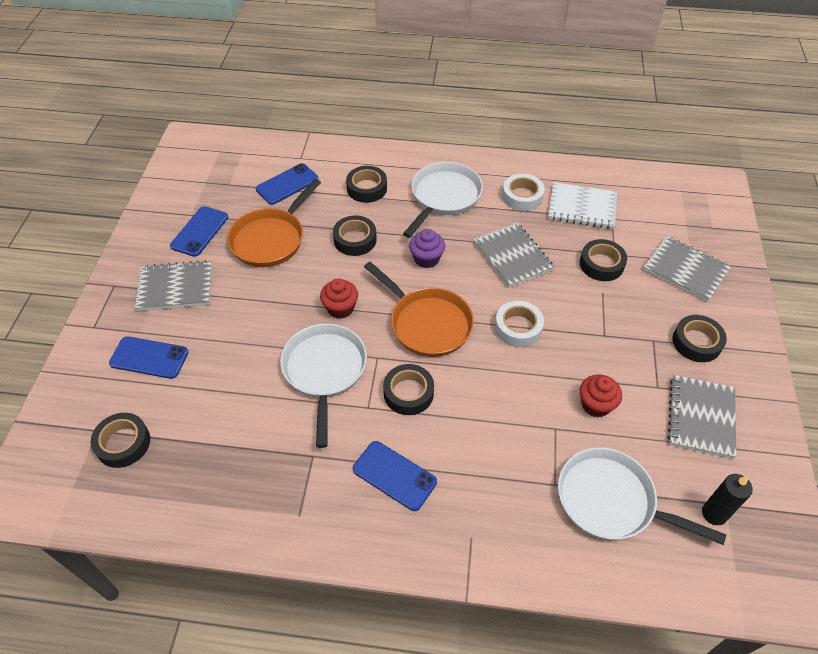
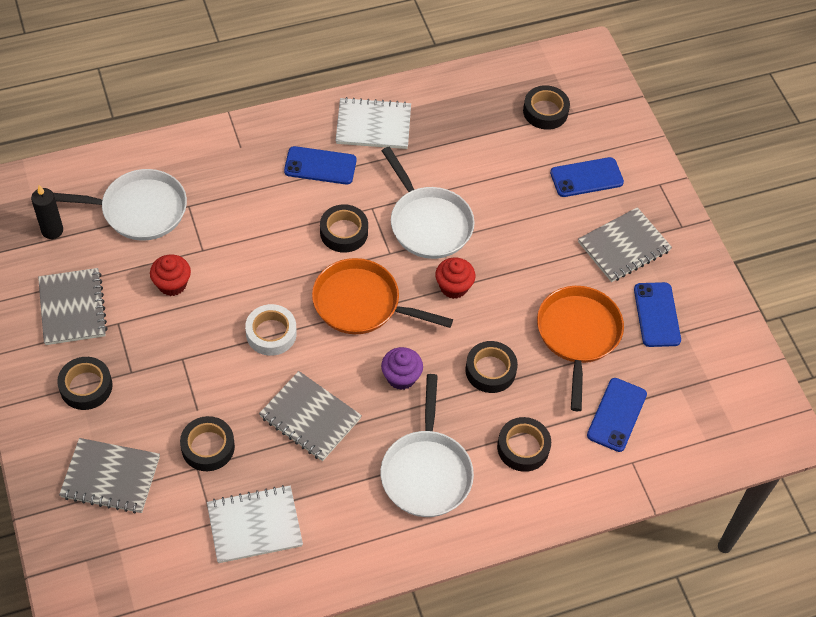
camera: 150 degrees right, 5 degrees up
white tape [502,174,545,211] -> none
none -> white notebook [335,97,411,149]

